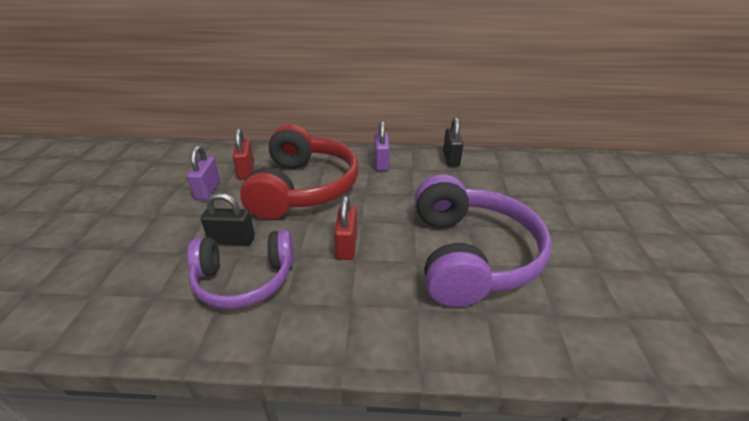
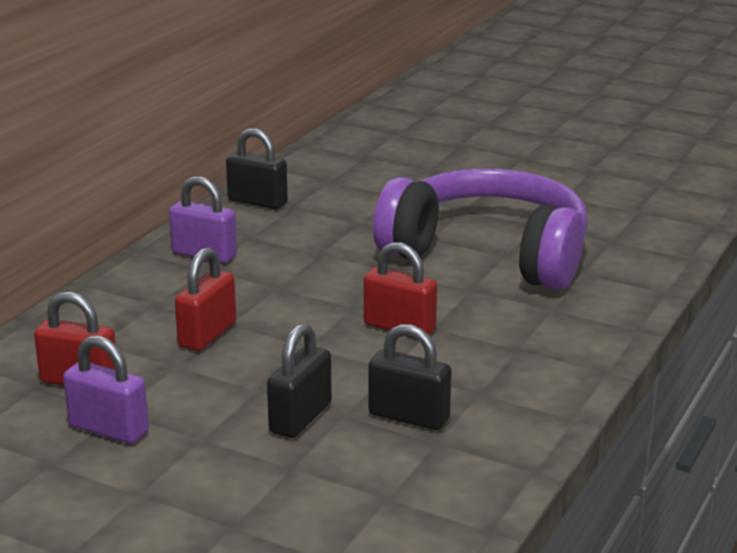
camera: 65 degrees left, 10 degrees down
purple headphones [187,230,294,309] -> black padlock [368,324,451,430]
red headphones [240,124,359,220] -> red padlock [175,247,236,351]

